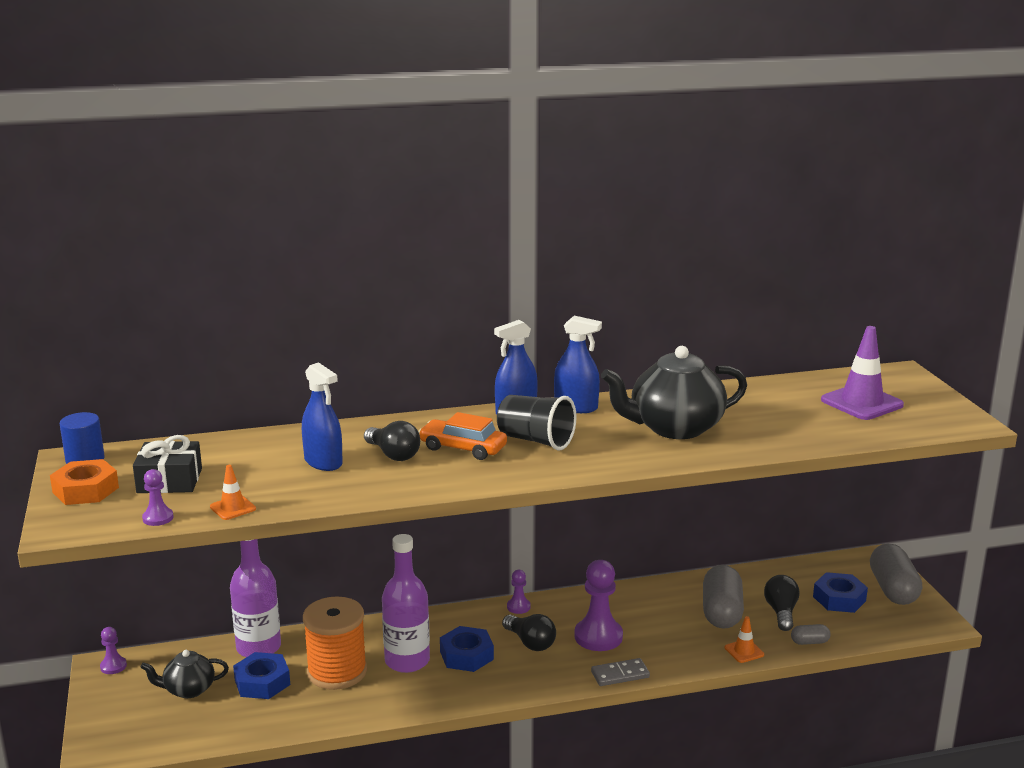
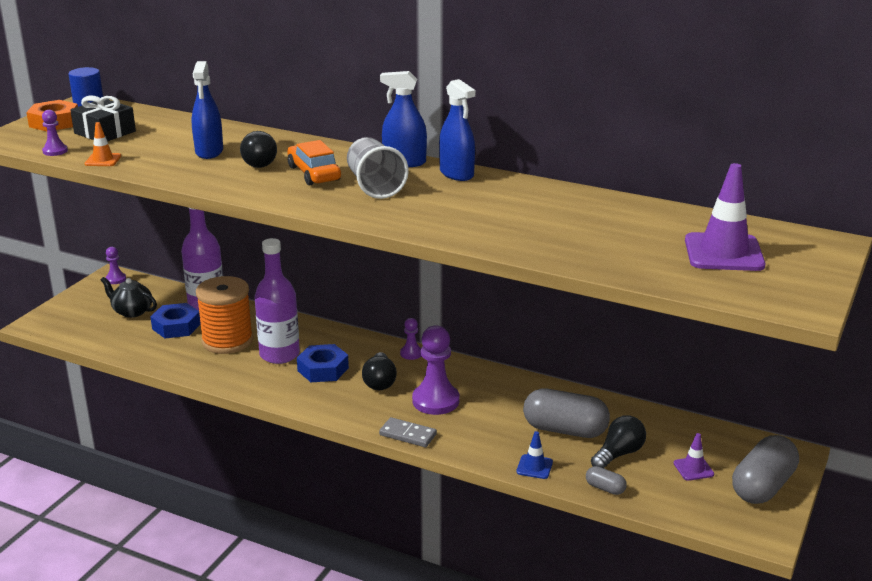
camera: 40 degrees right, 5 degrees up
black cup [497,395,577,451] -> grey cup [347,137,409,199]
black teapot [601,346,747,439] -> none
grey capsule [703,565,744,628] -> grey capsule turned 60 degrees clockwise [523,389,610,438]
orange traffic cone [725,616,764,663] -> blue traffic cone [516,431,553,479]
blue nut [813,572,868,613] -> purple traffic cone [674,433,714,481]

